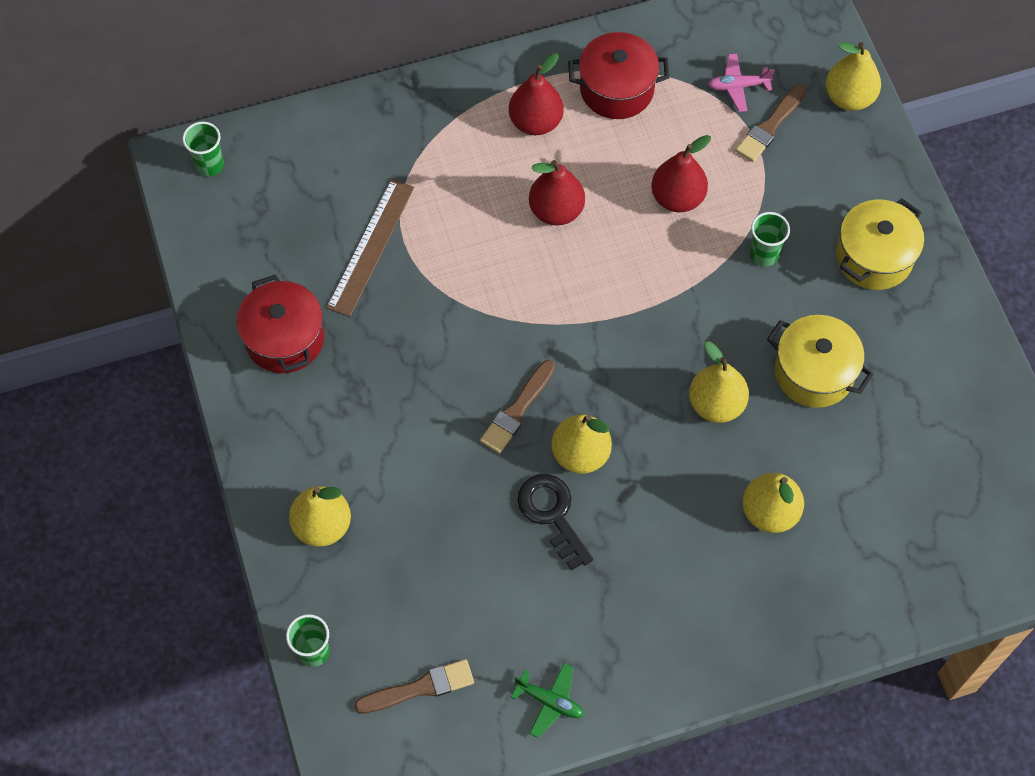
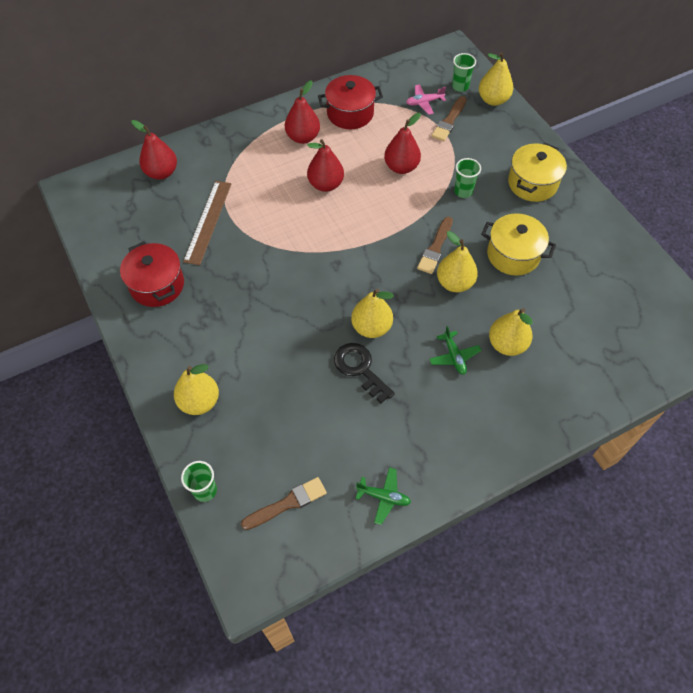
camera: 10 degrees left, 5 degrees down
green cup [182,122,224,177] -> green cup moved to [452,53,476,92]
brown brush [480,360,555,453] -> brown brush moved to [417,217,453,274]
none -> red pear [132,120,177,180]
none -> green plane [429,326,482,375]

